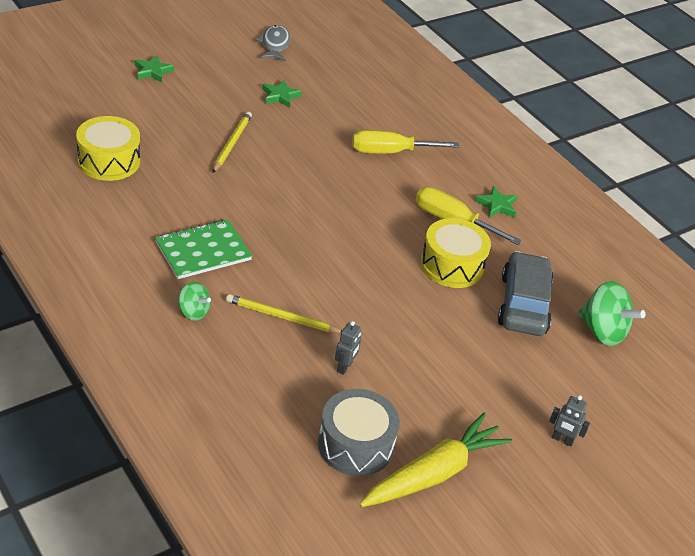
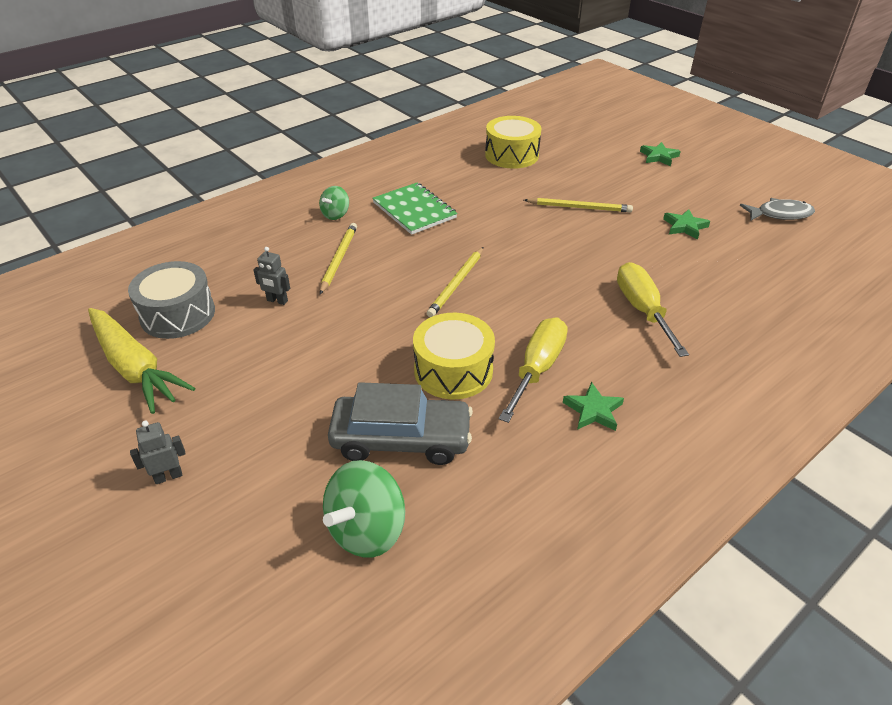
camera: 90 degrees right, 0 degrees up
grey robot [549,395,590,447] -> grey robot turned 45 degrees clockwise [130,421,186,484]
none -> yellow pencil [427,247,483,317]

